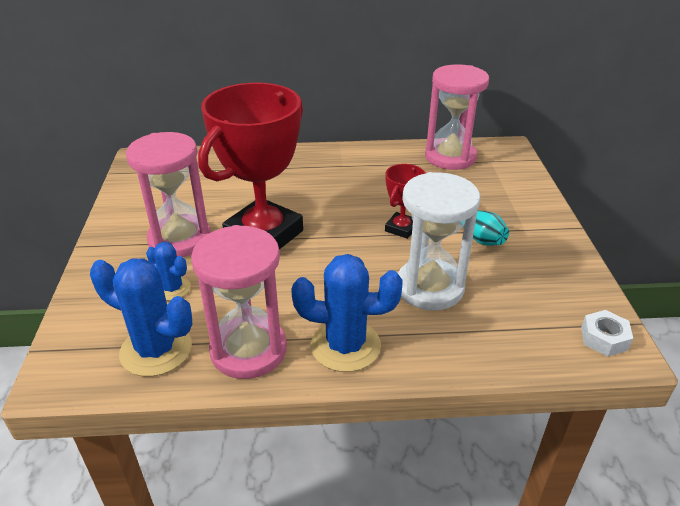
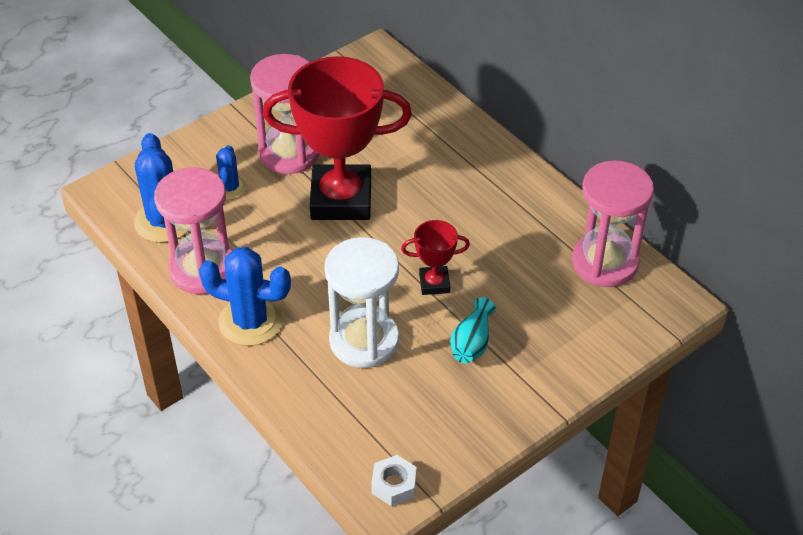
camera: 55 degrees right, 10 degrees up
blue cactus [291,254,403,372] -> blue cactus turned 45 degrees counterclockwise [199,247,291,346]

